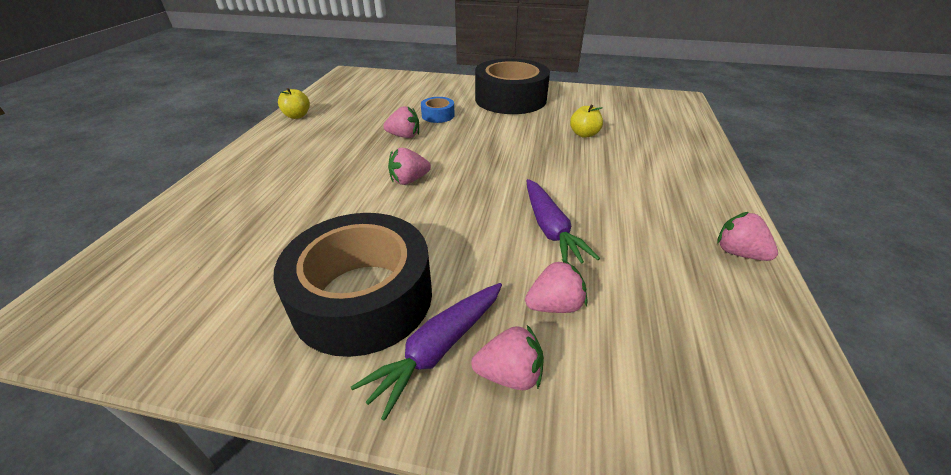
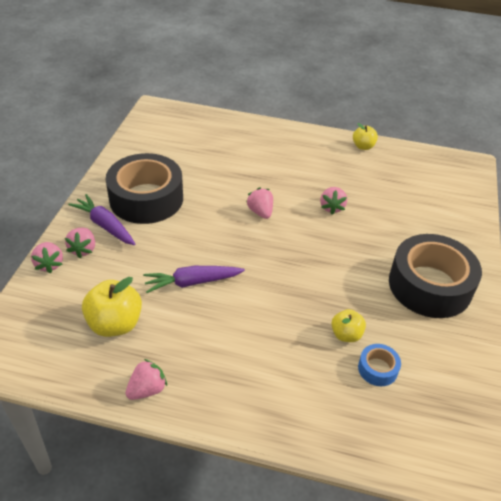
camera: 90 degrees right, 5 degrees up
blue tape [421,97,455,123] -> blue tape moved to [358,344,401,386]
pink strawberry [525,259,587,313] -> pink strawberry moved to [31,242,63,273]
none -> yellow apple [82,277,142,337]

